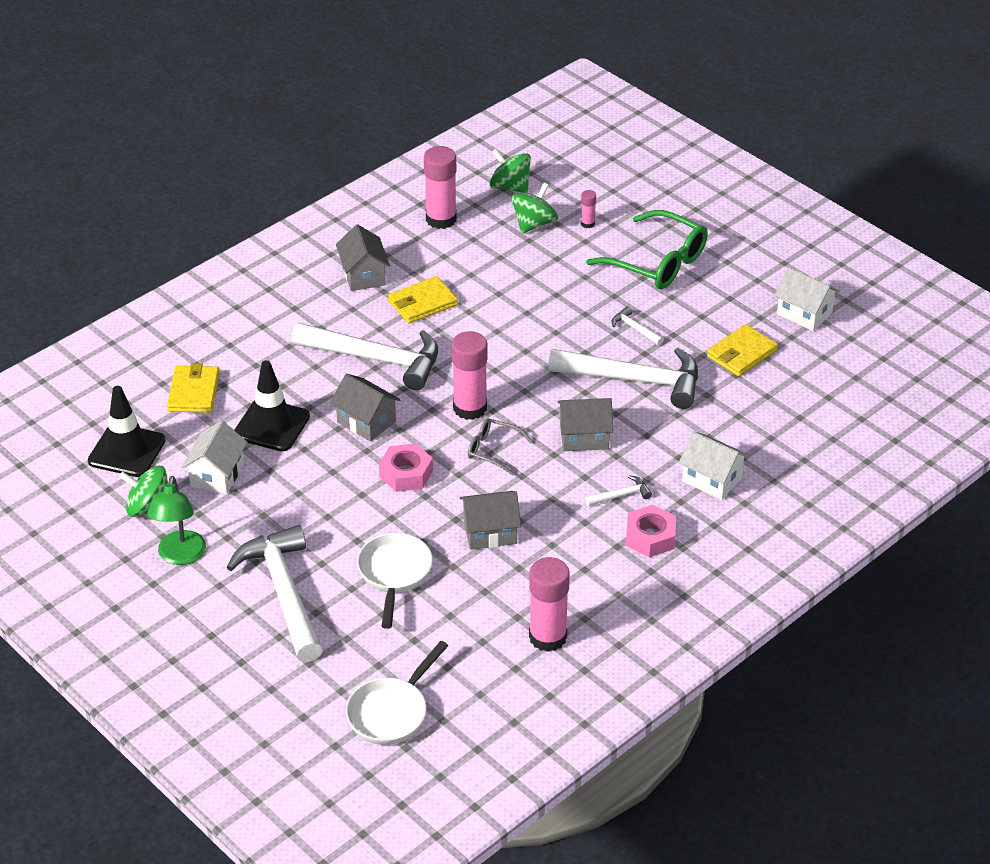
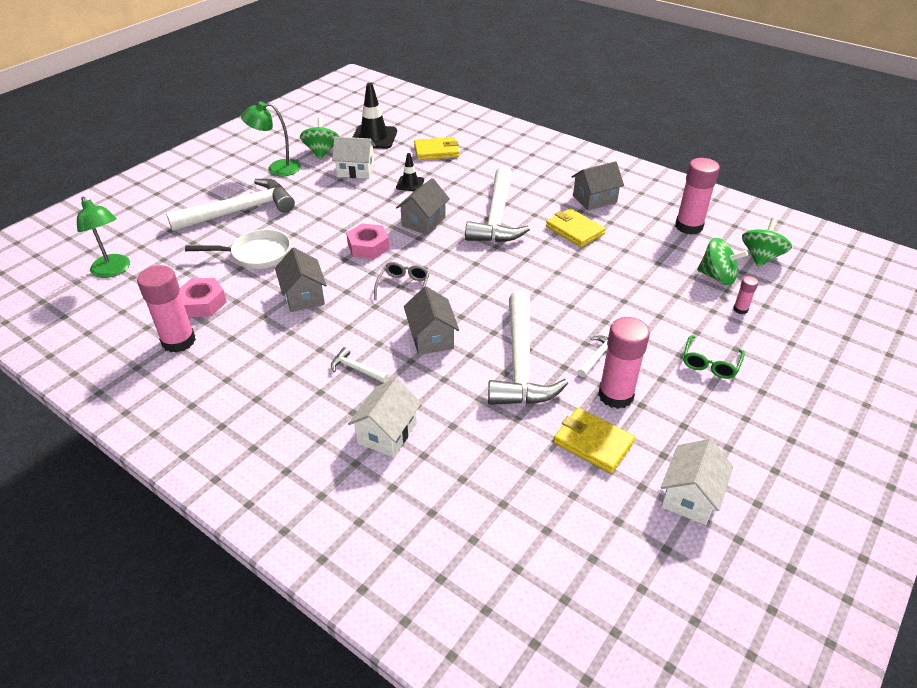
camera: 80 degrees right, 0 degrees up
black traffic cone [234,360,310,451] -> black traffic cone [396,153,424,191], size x0.55
white pan [346,641,448,745] -> green lamp [77,196,130,278]
pink glue stick [451,331,488,420] -> pink glue stick moved to [598,317,650,409]
white hammer [585,475,652,506] -> white hammer turned 150 degrees clockwise [331,347,389,383]
green glasses [586,210,708,289] -> green glasses [683,335,745,379], size x0.52
pink nut [626,505,676,557] -> pink nut moved to [180,278,227,317]

